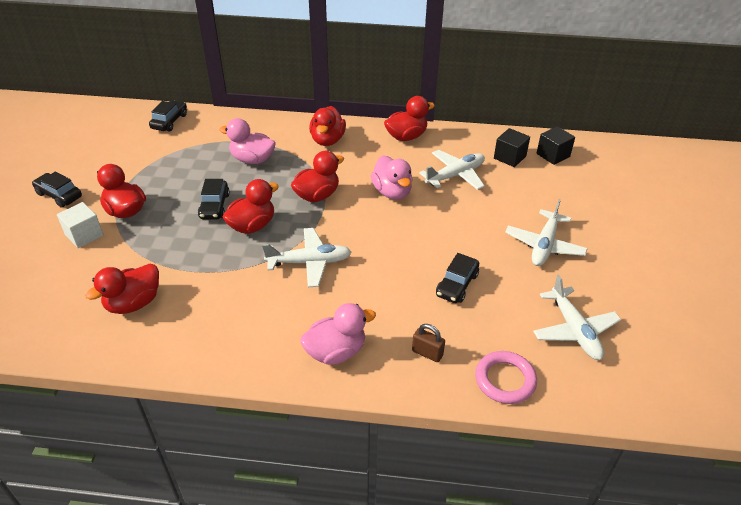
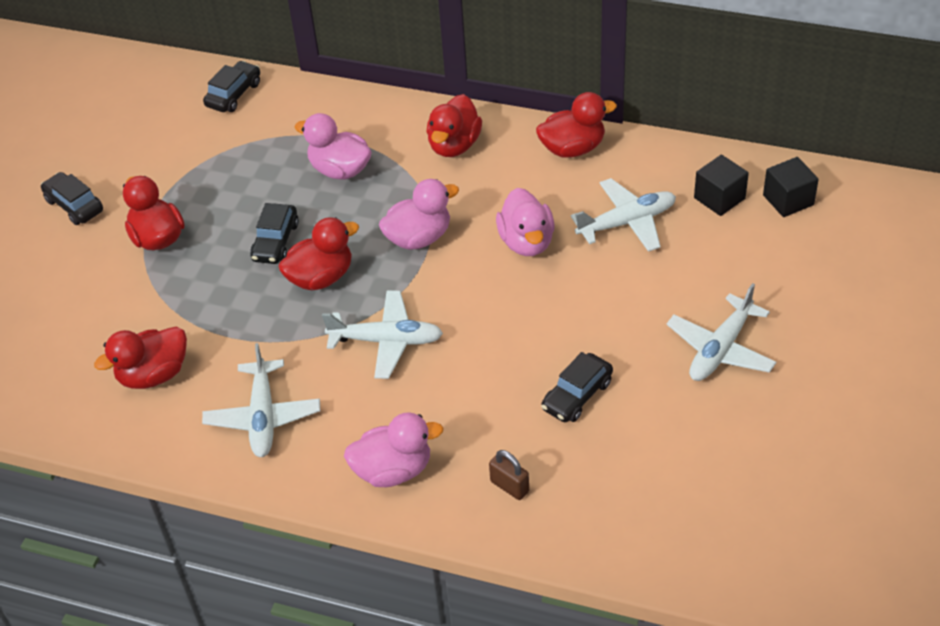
camera: 15 degrees right, 5 degrees up
white cube [57,202,104,248] -> none
red duck [291,151,344,202] -> pink duck [379,179,459,250]
pink ring [475,351,537,404] -> none
white plane [533,275,621,360] -> white plane moved to [202,343,320,457]

